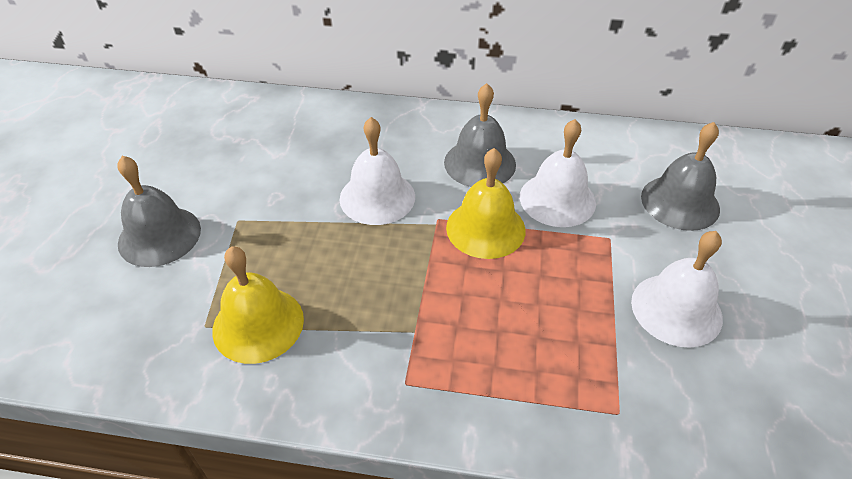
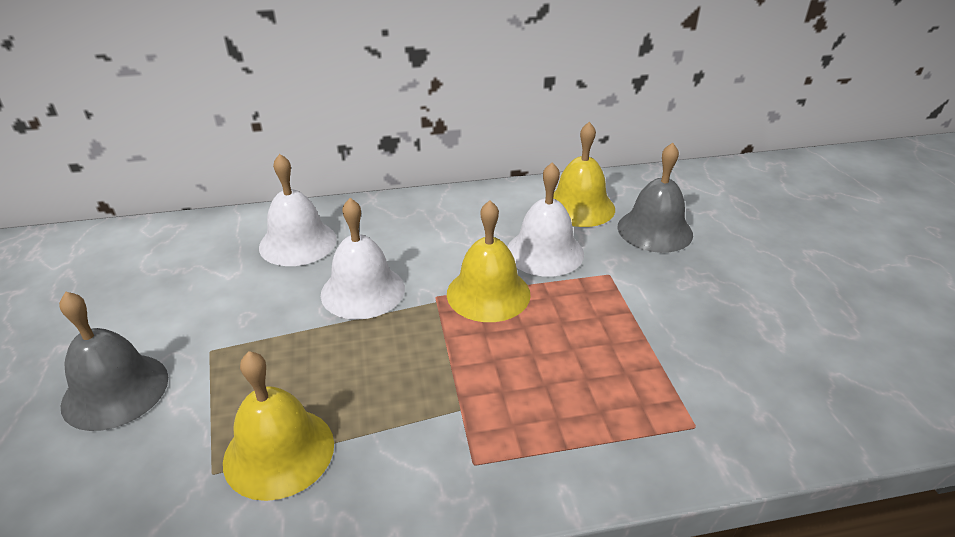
camera: 20 degrees left, 10 degrees down
grey bell [444,83,516,187] -> none
white bell [631,231,723,348] -> white bell moved to [259,154,337,266]
none -> yellow bell [553,122,615,227]

